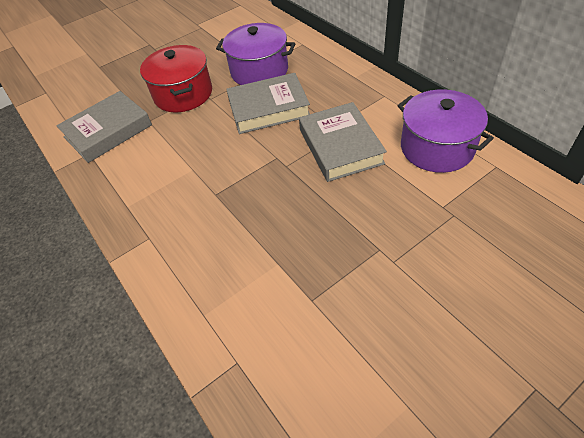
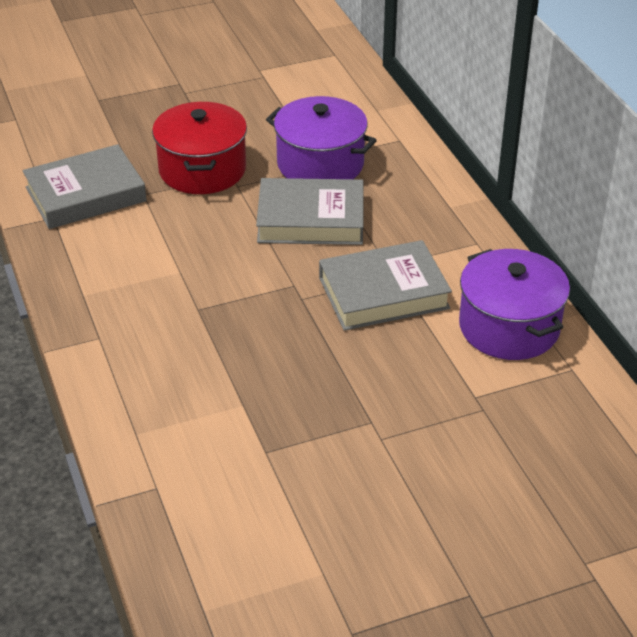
camera: 10 degrees right, 10 degrees down
grey book [299,102,387,182] -> grey book turned 75 degrees clockwise [319,240,452,331]

